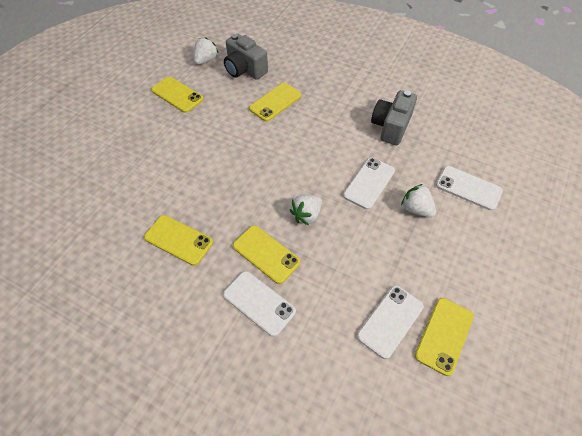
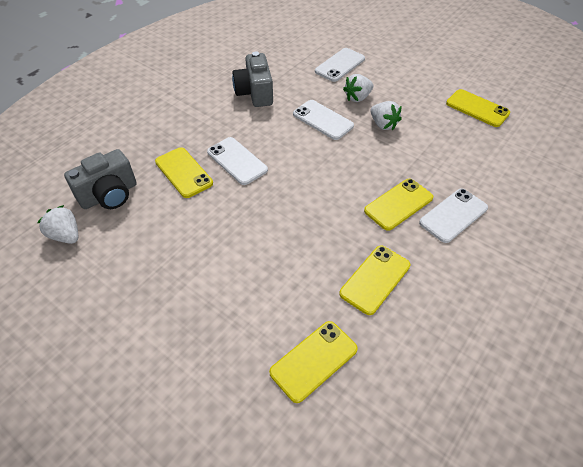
camera: 80 degrees left, 5 degrees down
yellow phone [151,77,204,113] -> yellow phone moved to [269,321,358,403]
white strawberry [290,195,322,225] -> white strawberry moved to [371,101,402,130]
white phone [357,286,424,359] -> white phone moved to [207,137,268,185]
grey camera [371,90,417,145] -> grey camera turned 45 degrees clockwise [232,51,273,107]

